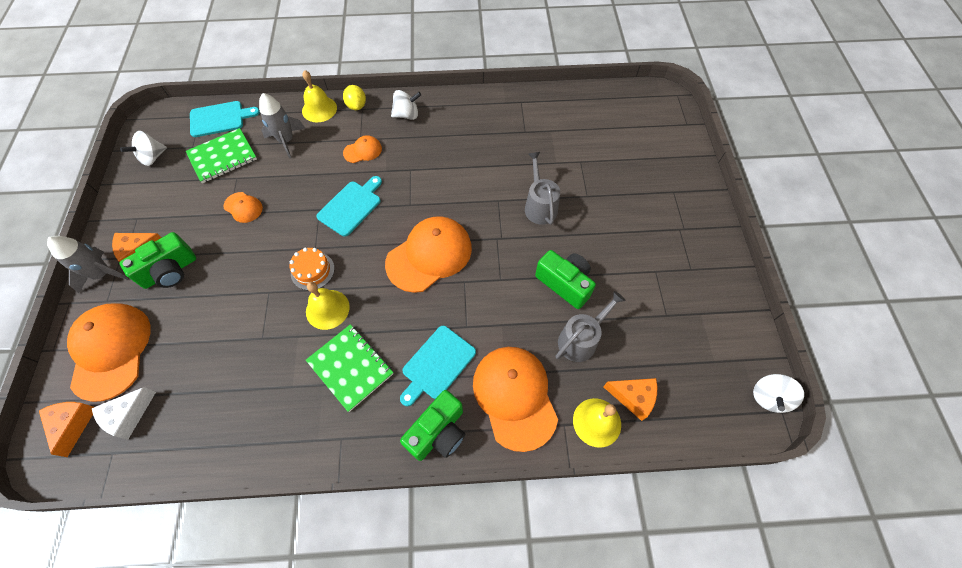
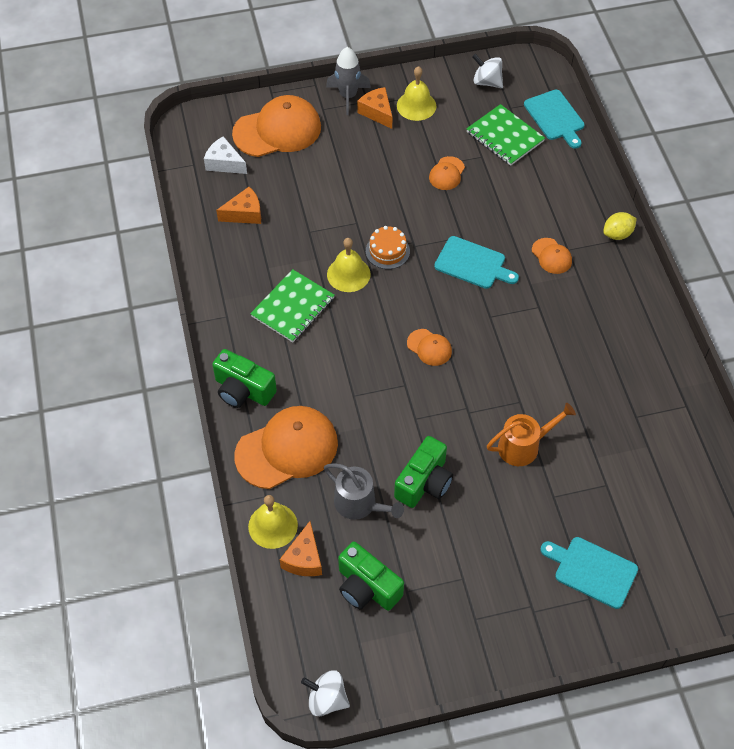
camera: 80 degrees right, 5 degrees down
orange cheese [39,402,94,457] -> orange cheese moved to [216,187,261,224]
green camera [119,232,196,289] -> green camera moved to [338,542,404,611]
grey rocket [259,93,305,158] -> none
yellow bell [302,70,337,122] -> yellow bell moved to [397,66,436,121]
orange cap [385,216,472,293] -> orange cap [407,329,452,366], size x0.48
white spinning top [391,90,421,120] -> none
turquoise cutting board [400,326,476,406] -> turquoise cutting board moved to [540,537,638,609]
grey watering can [525,152,560,225] -> orange watering can [487,403,576,466]

